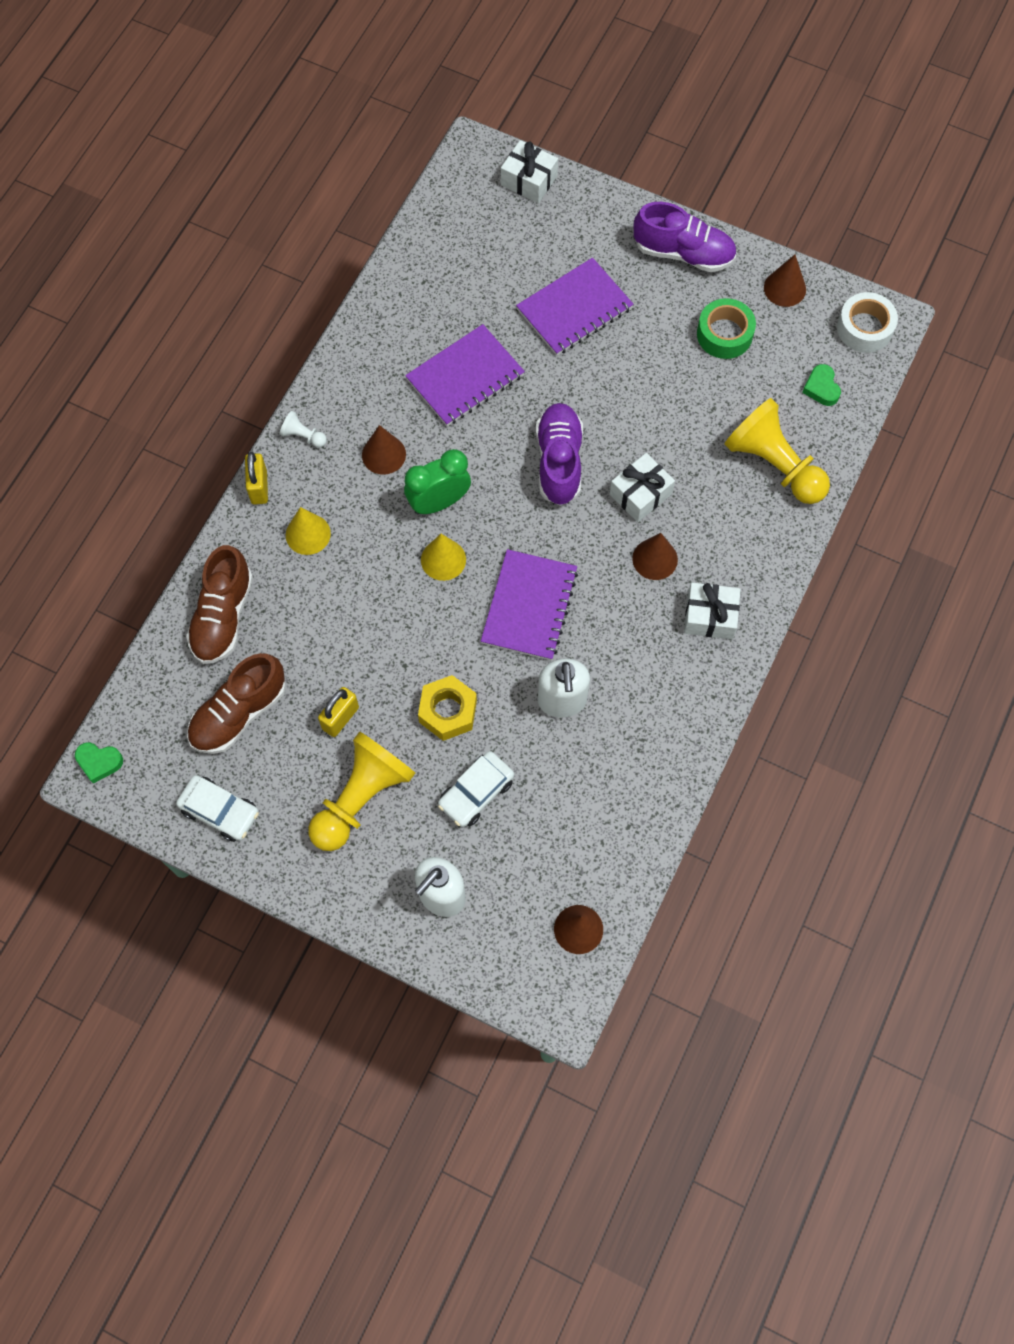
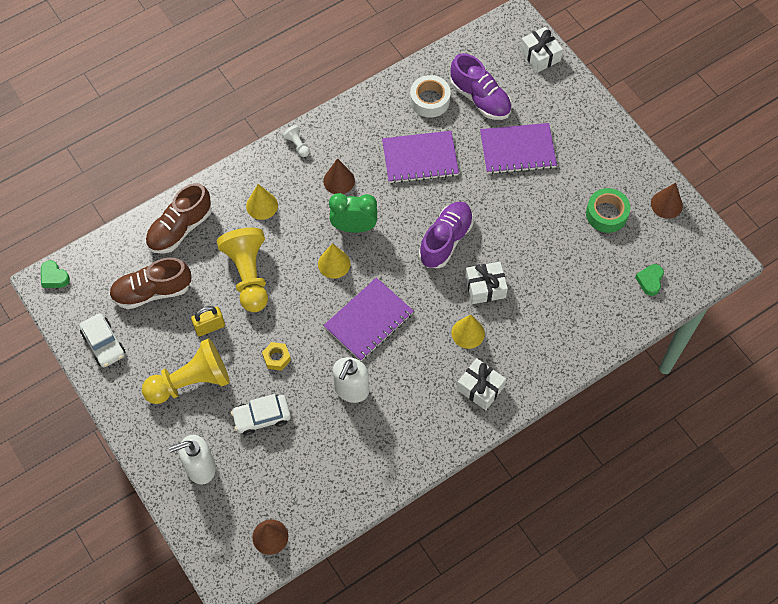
camera: 30 degrees right, 5 degrees down
yellow padlock [245,452,268,505] -> none
yellow nut [418,675,477,741] -> yellow nut [262,342,291,371], size x0.64
brown cone [632,533,678,580] -> yellow cone [452,315,485,349]
purple shoe [634,202,737,272] -> purple shoe moved to [450,53,512,120]
yellow pawn [724,398,830,504] -> yellow pawn moved to [217,228,268,312]
white tape [837,292,898,353] -> white tape moved to [410,75,451,118]

